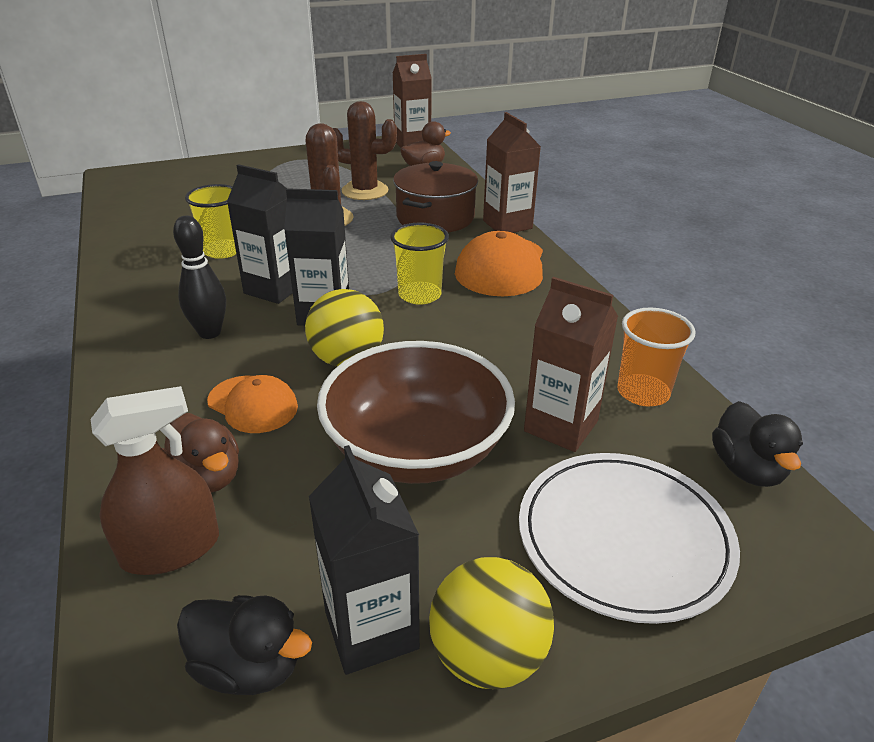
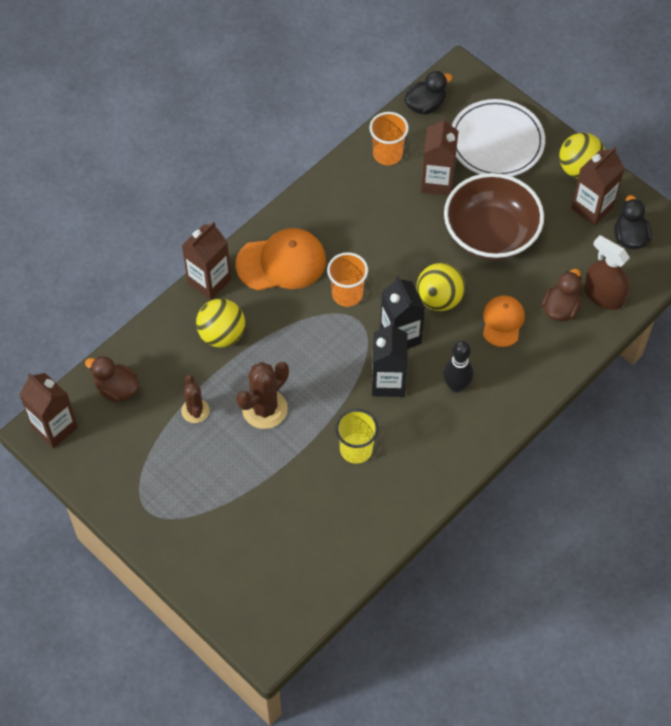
camera: 115 degrees left, 25 degrees up
black carton [309,445,420,675] -> brown carton [571,147,625,226]
brown cactus [332,101,397,200] -> brown cactus [181,375,210,423], size x0.62
yellow cup [390,223,449,305] -> orange cup [327,252,368,307]
brown pot [393,161,478,233] -> yellow ball [196,298,245,348]

